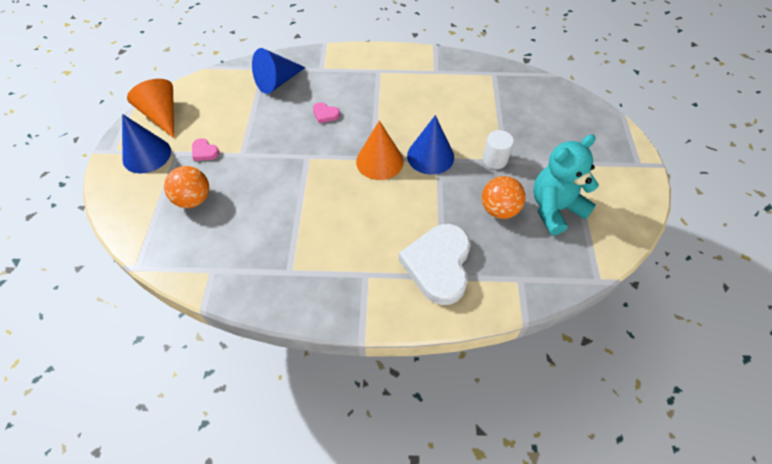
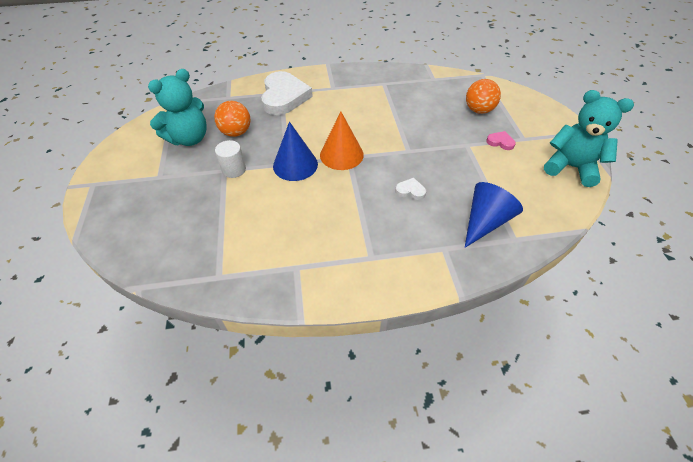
camera: 170 degrees right, 5 degrees down
blue cone [122,114,171,174] -> none
orange cone [127,79,174,138] -> turquoise teddy bear [544,90,634,187]
pink heart [313,102,340,123] -> white heart [395,178,426,200]

